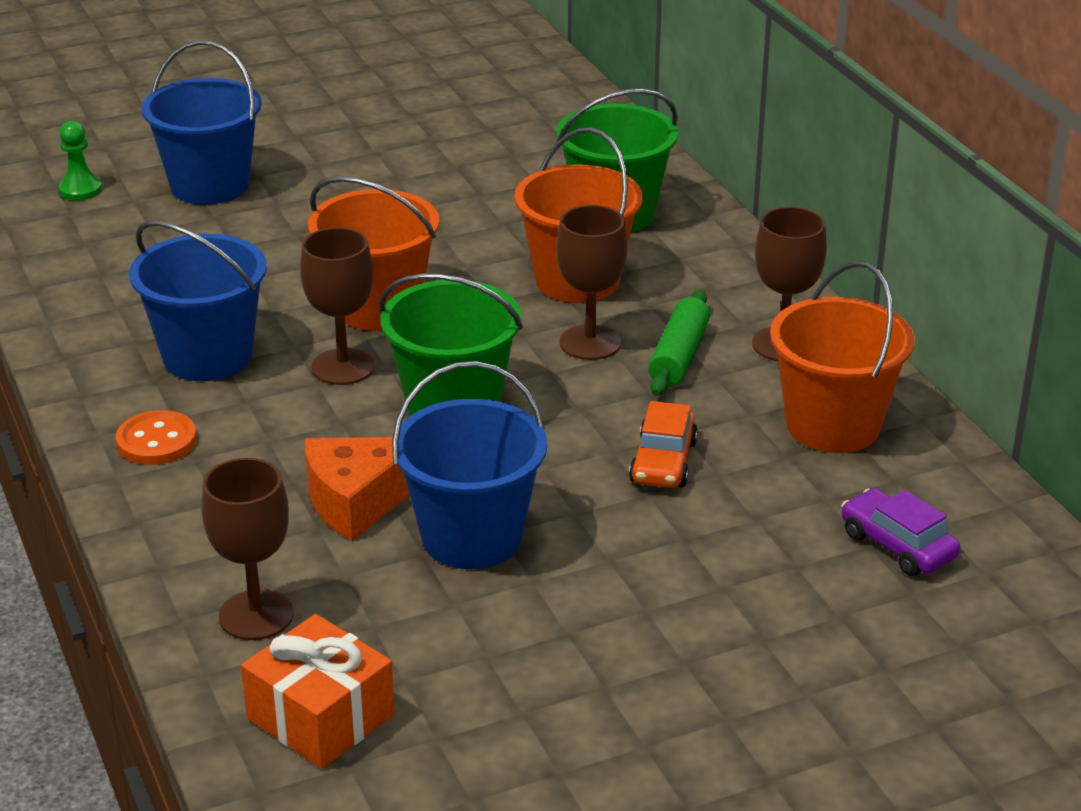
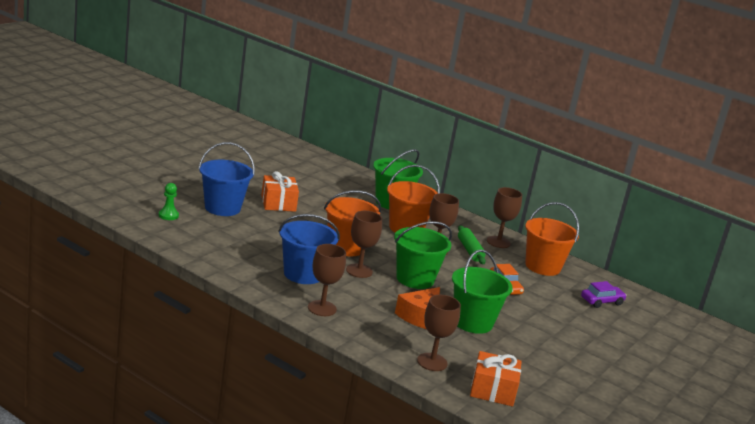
camera: 35 degrees left, 10 degrees down
orange button [116,410,197,465] -> brown goblet [308,244,346,316]
blue bucket [392,361,547,569] -> green bucket [452,249,513,334]
purple car [841,488,960,576] -> purple car turned 135 degrees clockwise [581,281,627,308]
none -> orange gift [261,171,299,212]

